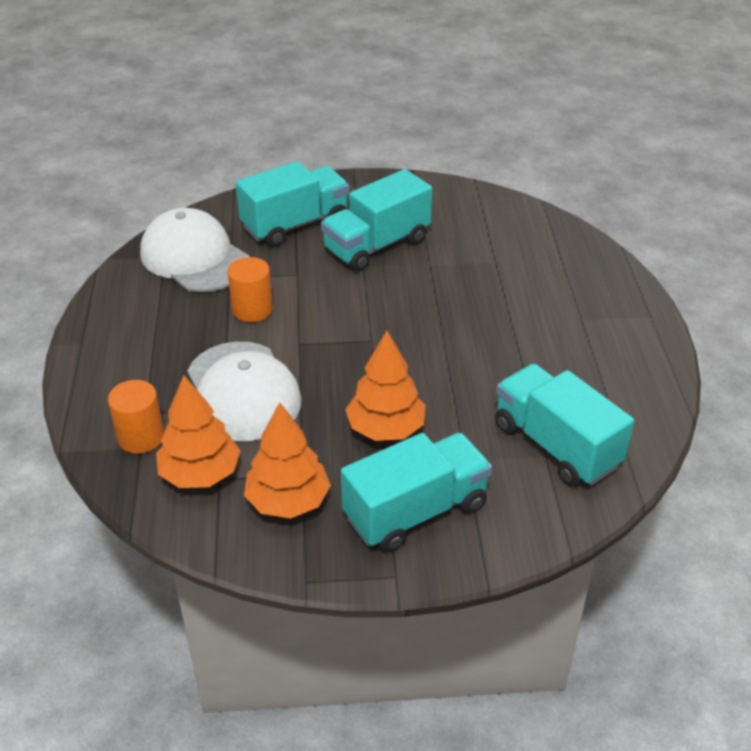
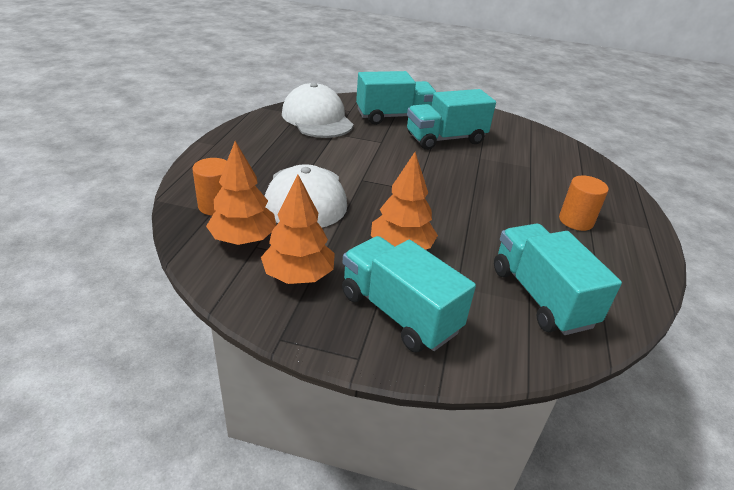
camera: 15 degrees right, 5 degrees down
orange cylinder [228,257,273,322] -> orange cylinder moved to [559,176,609,231]
turquoise truck [341,433,492,553] -> turquoise truck turned 120 degrees counterclockwise [342,236,476,352]

